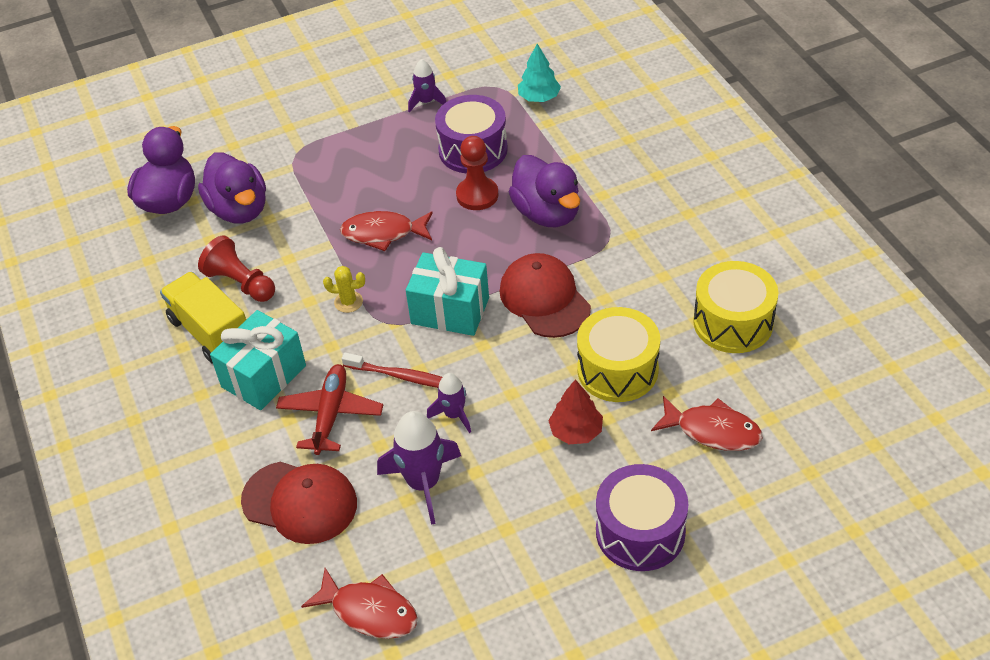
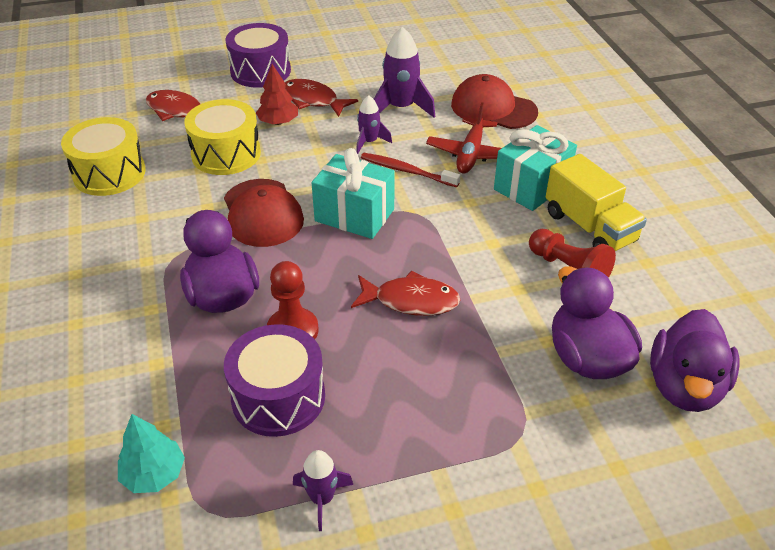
camera: 175 degrees left, 5 degrees down
red fish [301,568,418,639] -> red fish moved to [285,79,358,117]
yellow cactus [323,266,365,313] -> none

